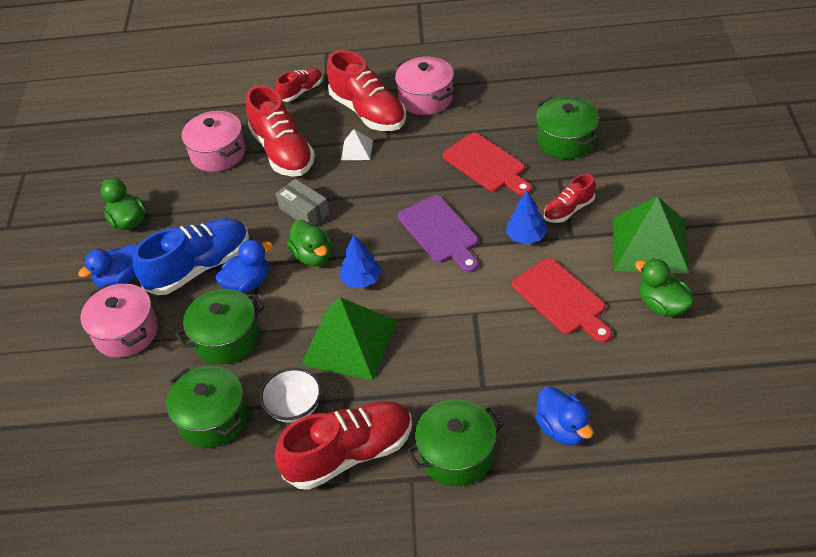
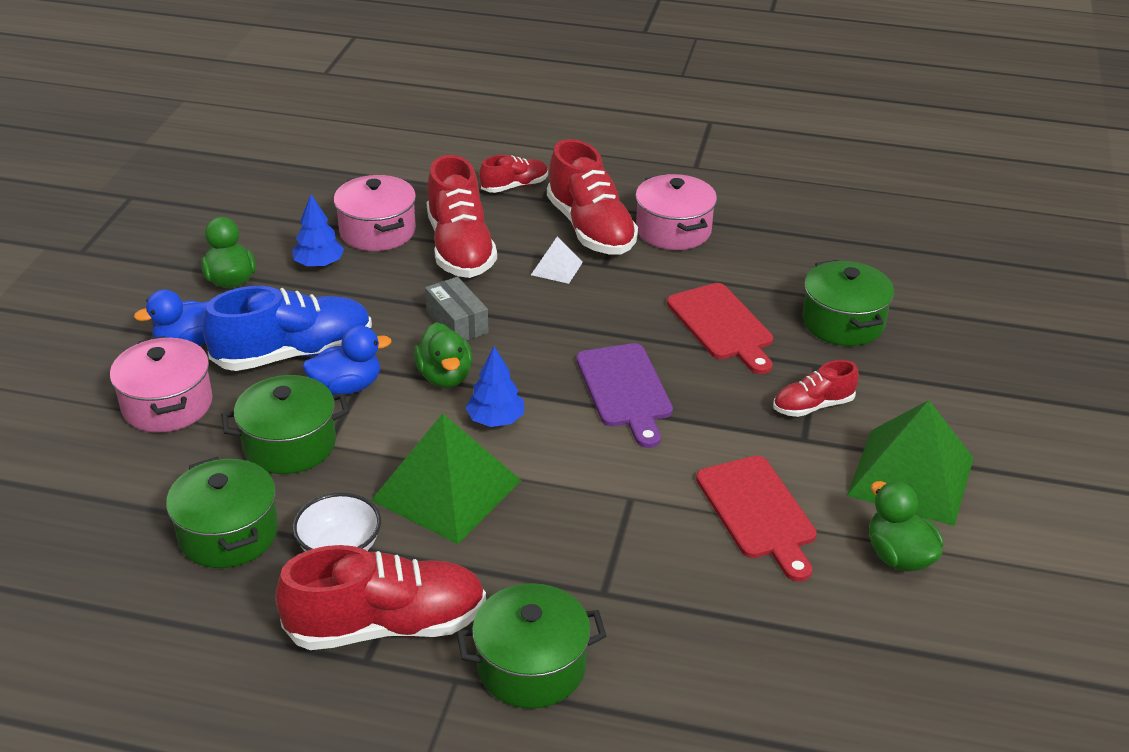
camera: 10 degrees right, 10 degrees down
blue tree [506,191,548,245] -> blue tree moved to [292,195,344,268]
blue duck [535,387,593,445] -> none

